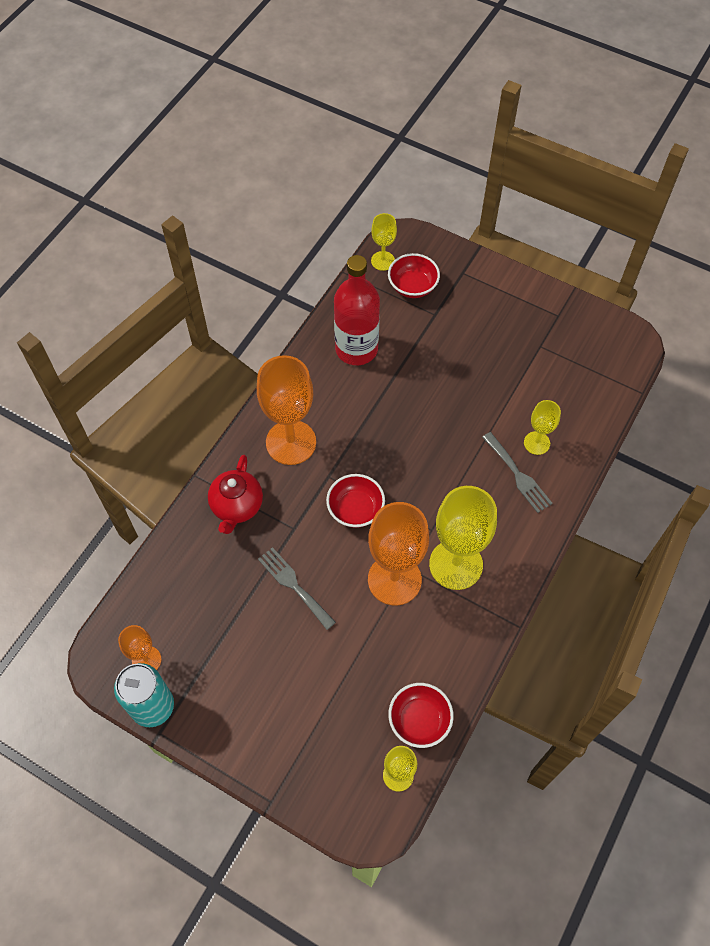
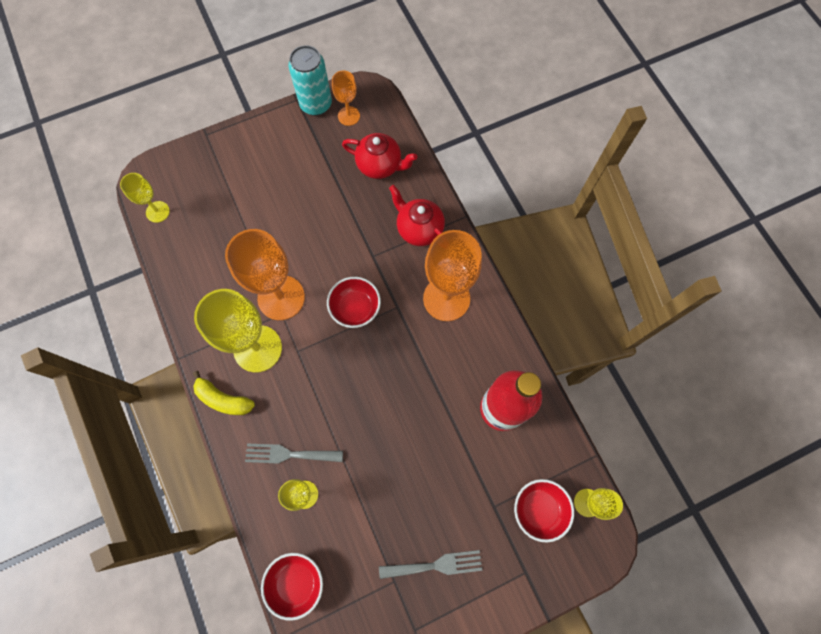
camera: 125 degrees right, 10 degrees up
grey fork [258,547,336,630] -> grey fork moved to [379,550,482,579]
red bowl [388,683,454,748] -> red bowl moved to [261,553,323,621]
none -> yellow banana [193,371,255,415]
none -> red teapot [342,133,417,179]

